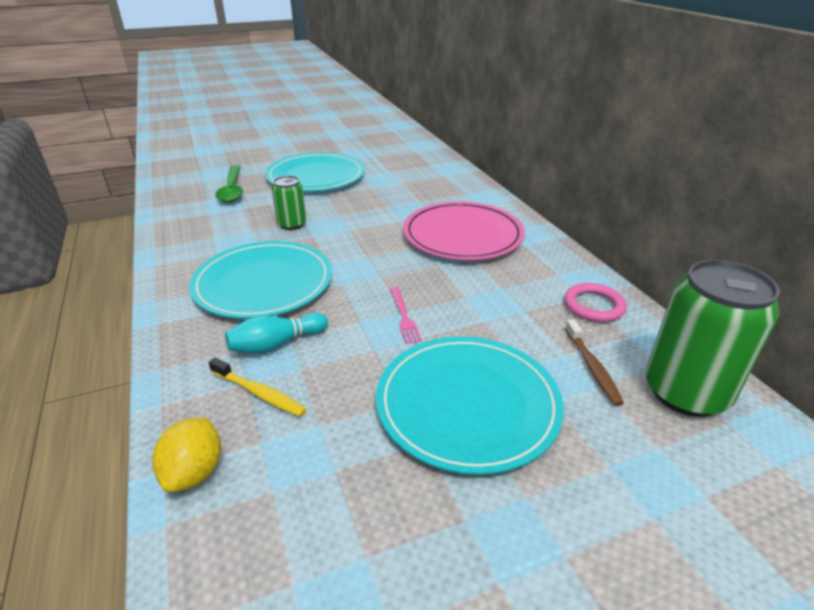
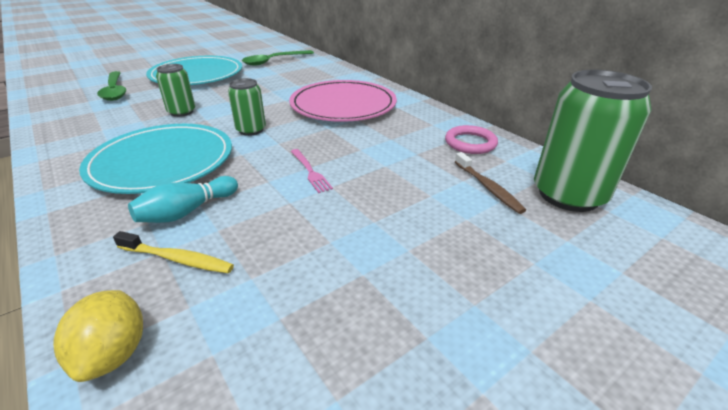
camera: 15 degrees left, 0 degrees up
turquoise plate [376,336,564,475] -> none
none -> green can [228,78,266,136]
none -> green spoon [242,50,314,66]

